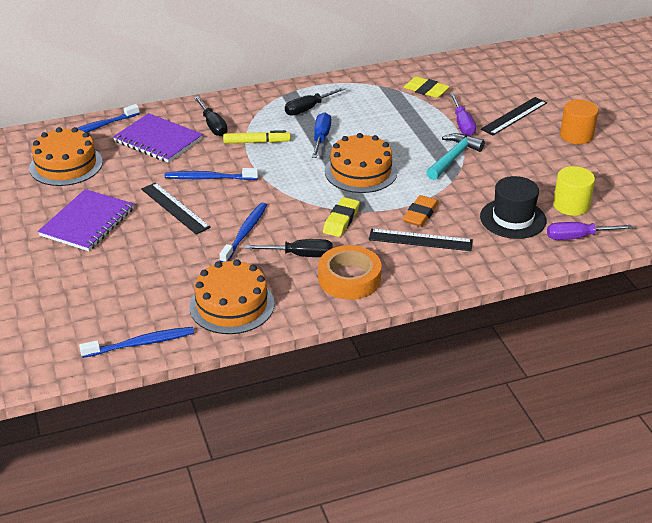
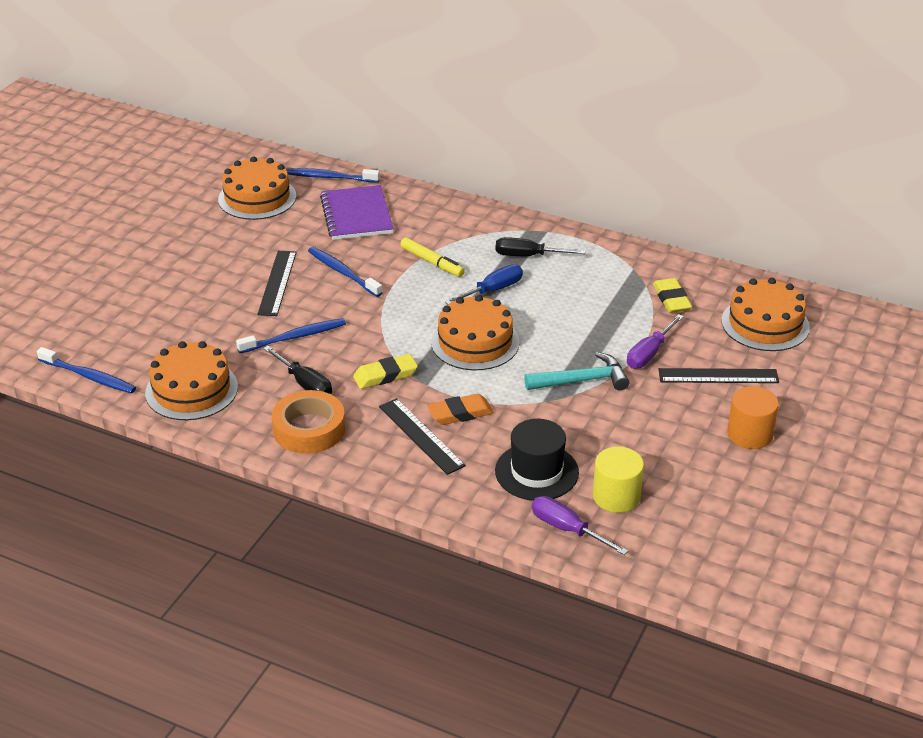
camera: 45 degrees right, 0 degrees up
purple notebook [38,189,134,251] -> none
black screwdriver [194,96,228,136] -> none
none -> orange cake [721,278,810,351]

